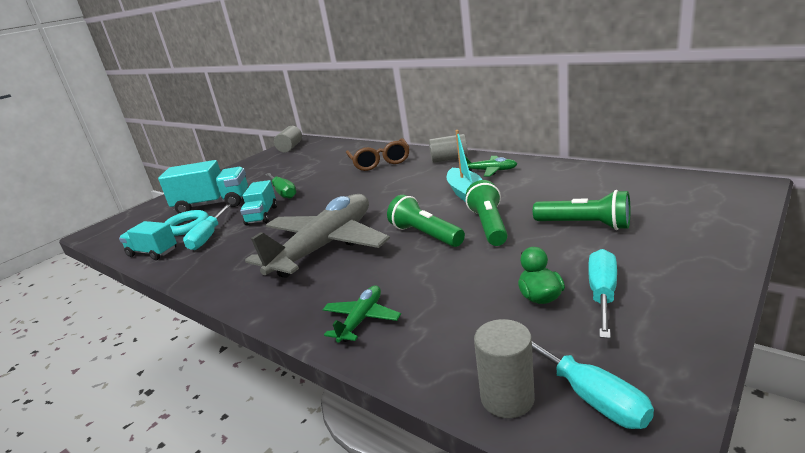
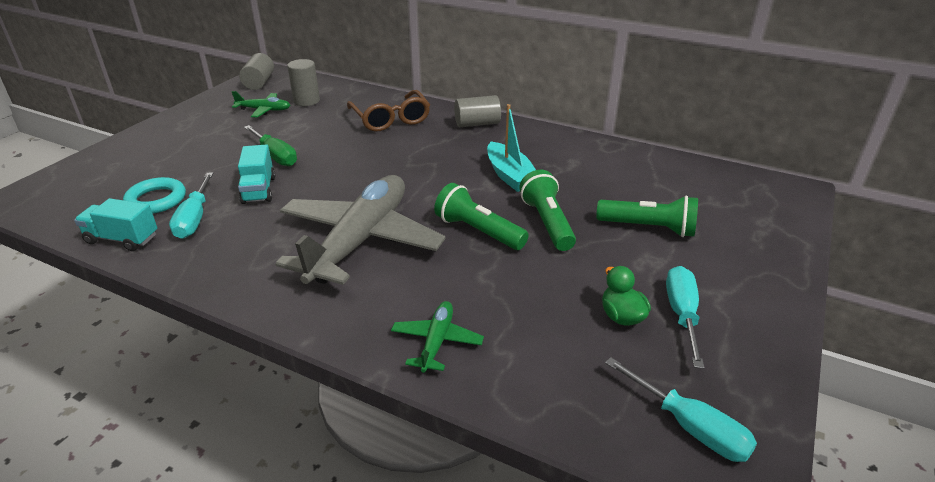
camera: 15 degrees left, 10 degrees up
turquoise truck [158,160,248,213] -> none
green plane [465,156,517,177] -> green plane moved to [231,91,290,117]
grey cylinder [474,319,535,418] -> grey cylinder moved to [287,59,320,106]

